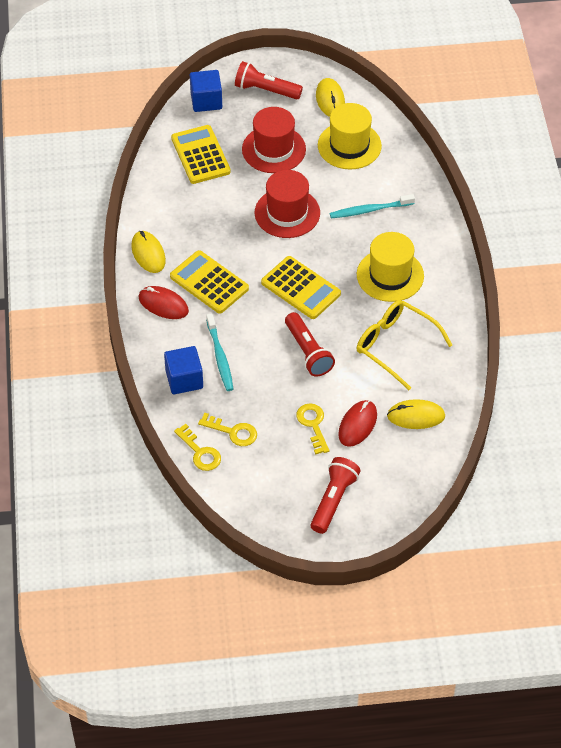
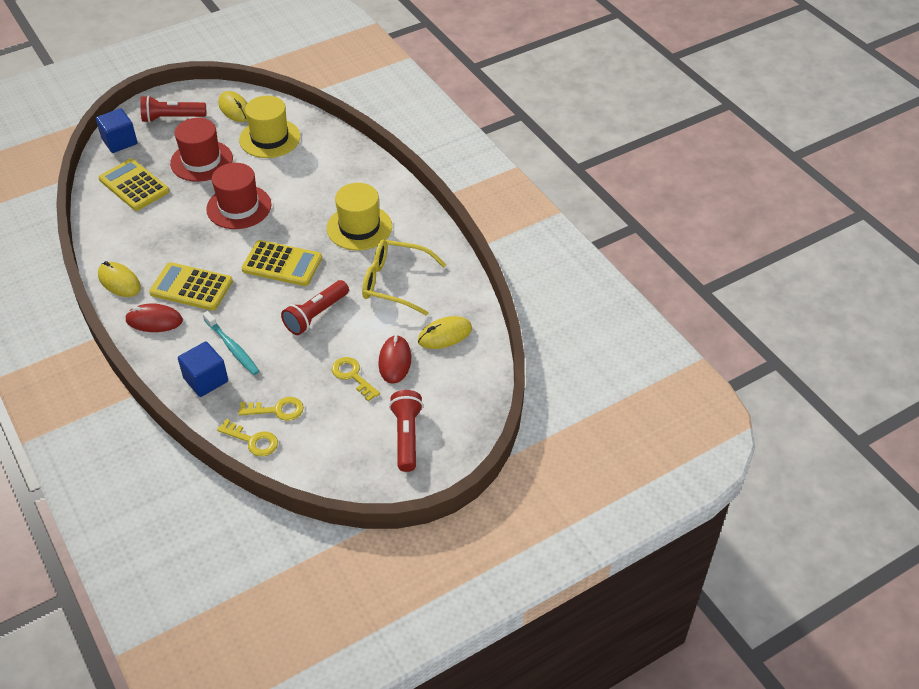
camera: 25 degrees left, 5 degrees down
red flashlight [285,312,335,377] -> red flashlight turned 90 degrees clockwise [281,280,349,335]
turquoise toothbrush [330,194,415,218] -> none

